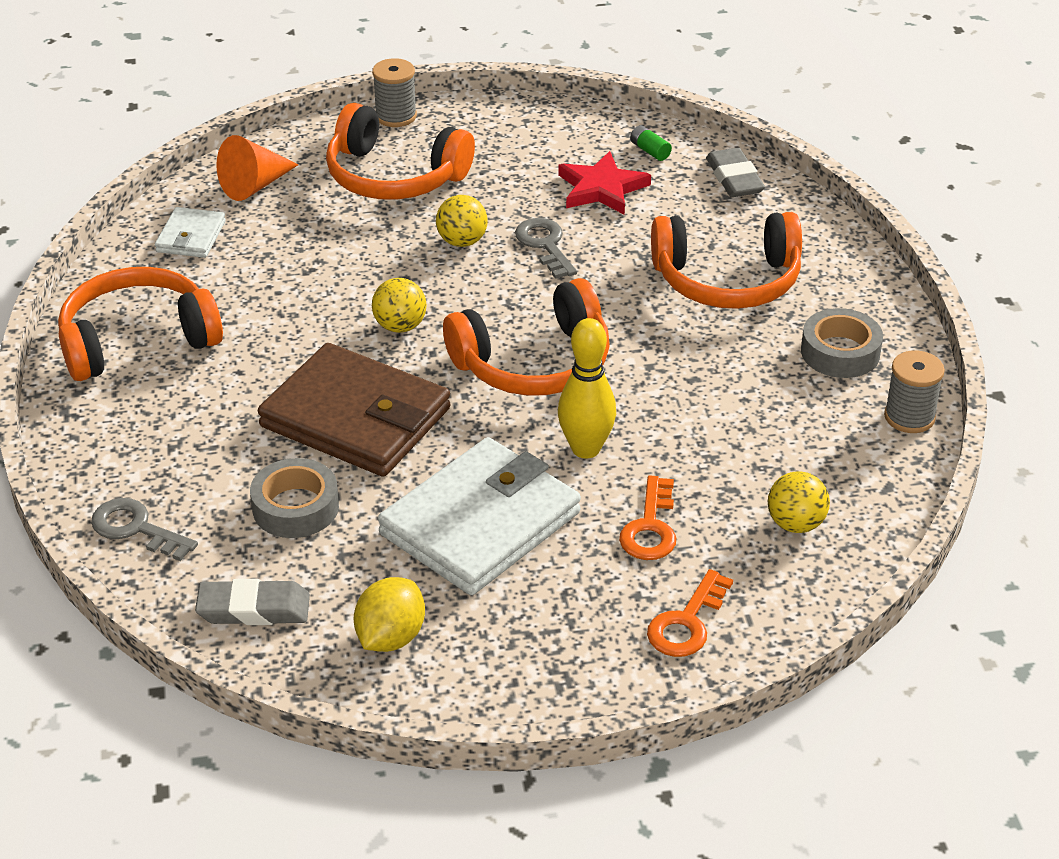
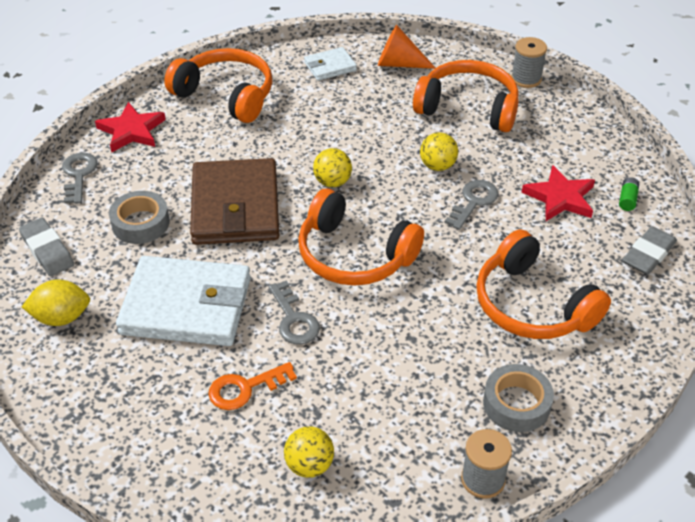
camera: 55 degrees right, 5 degrees up
orange headphones [326,103,475,200] -> orange headphones turned 120 degrees clockwise [413,60,519,132]
yellow bowling pin [558,318,616,459] -> grey key [269,281,320,345]
orange key [647,569,733,657] -> none
none -> red star [95,102,166,153]

